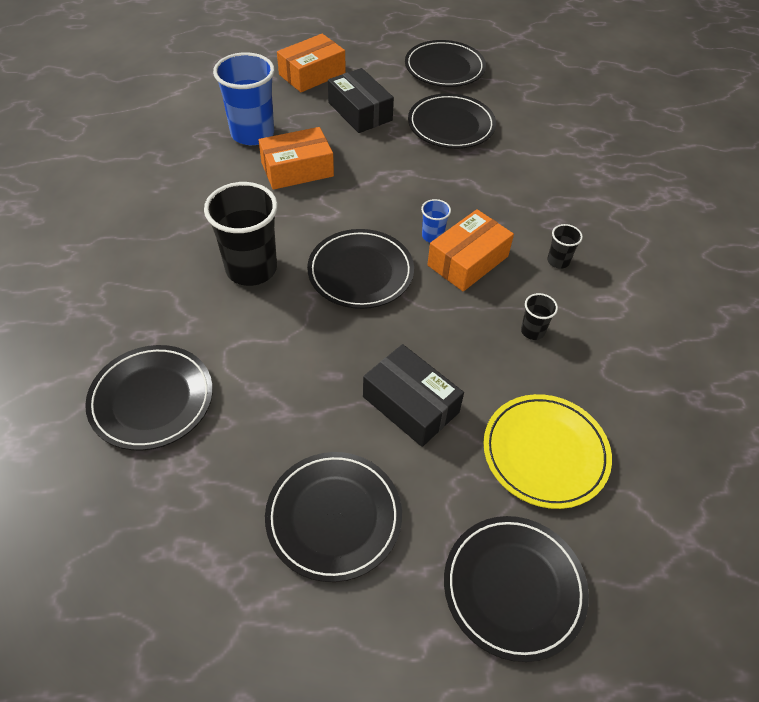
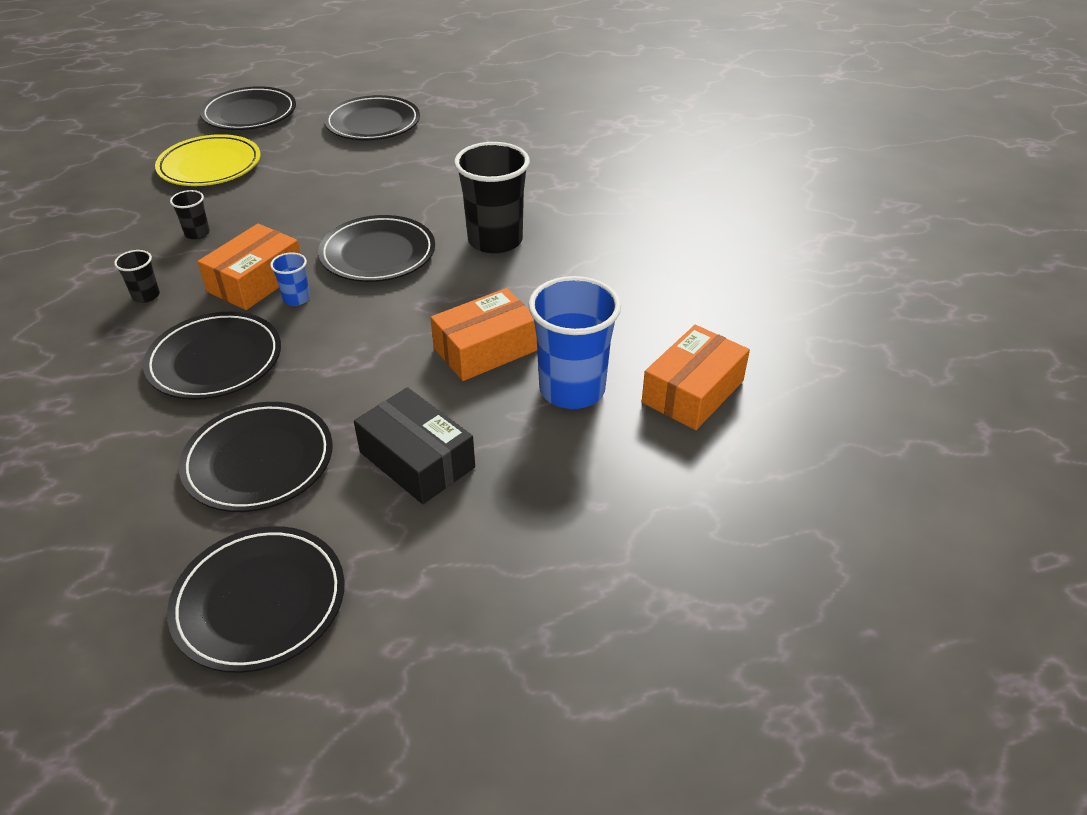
camera: 170 degrees right, 10 degrees down
black plate [85,345,213,450] -> black plate moved to [143,312,281,400]
orange box [277,34,345,92] -> orange box moved to [642,325,750,430]
black box [363,344,464,447] -> none

